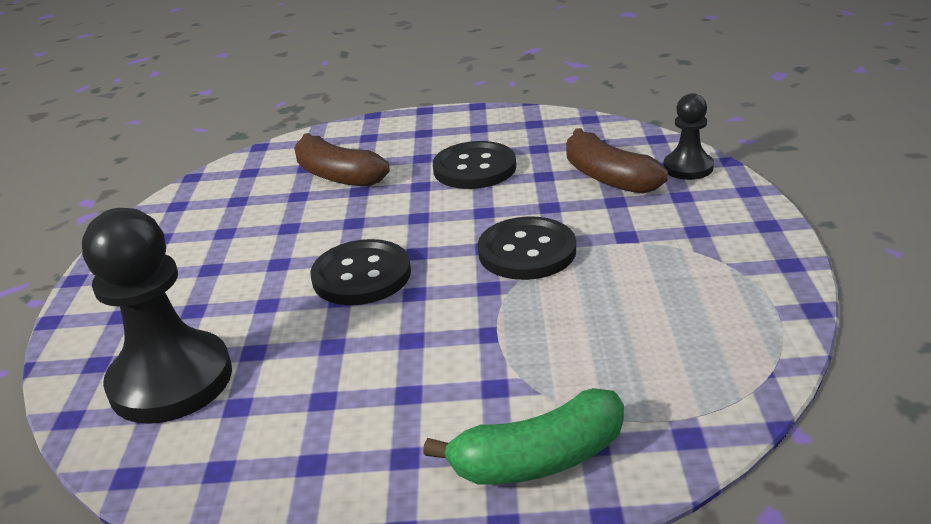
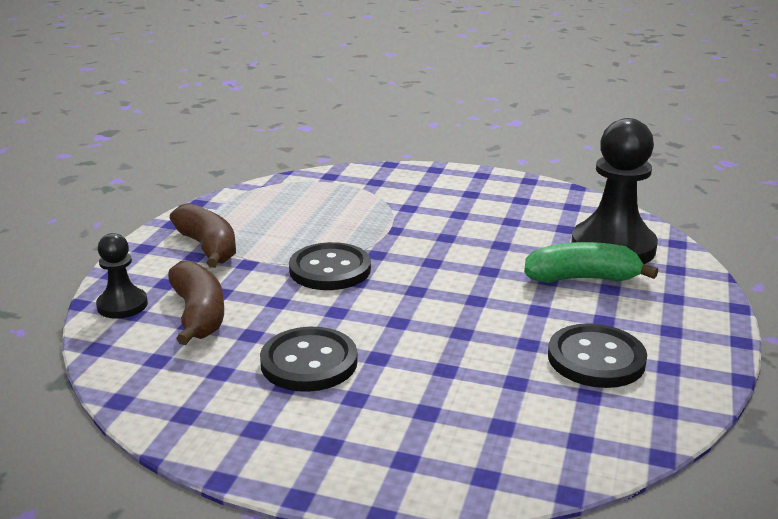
camera: 165 degrees left, 5 degrees down
brown banana [294,133,390,186] -> brown banana moved to [170,203,236,268]
black button [310,239,411,305] -> black button moved to [548,323,647,388]
green banana [423,388,624,484] -> green banana moved to [524,242,658,283]

